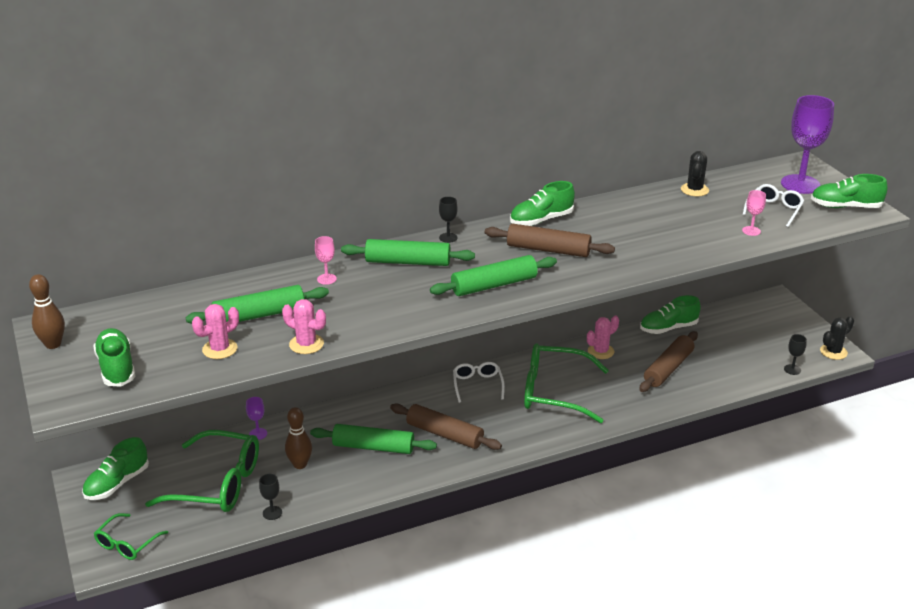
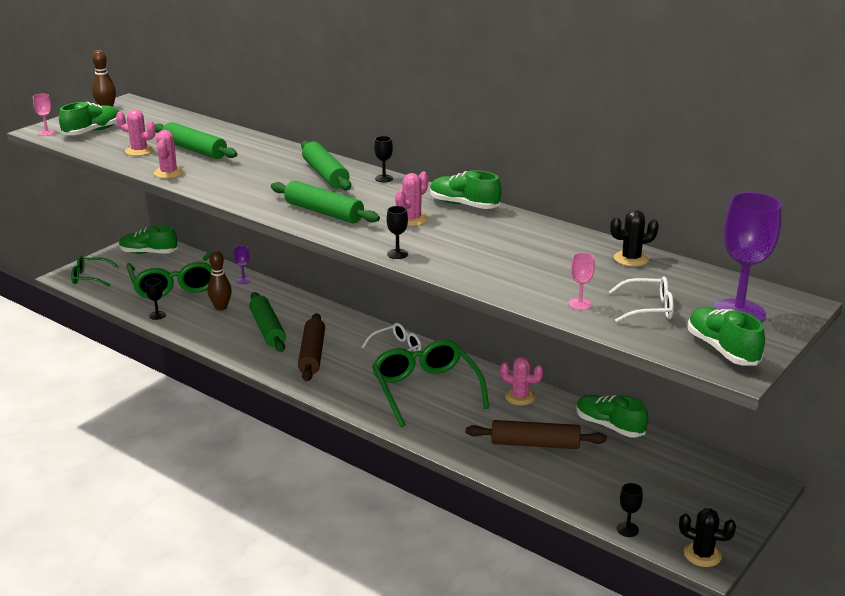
camera: 60 degrees right, 5 degrees down
pink goblet [315,236,337,285] -> pink goblet moved to [33,94,56,136]
brown rolling pin [485,224,615,257] -> pink cactus [395,172,428,226]
none -> black goblet [387,206,408,259]

